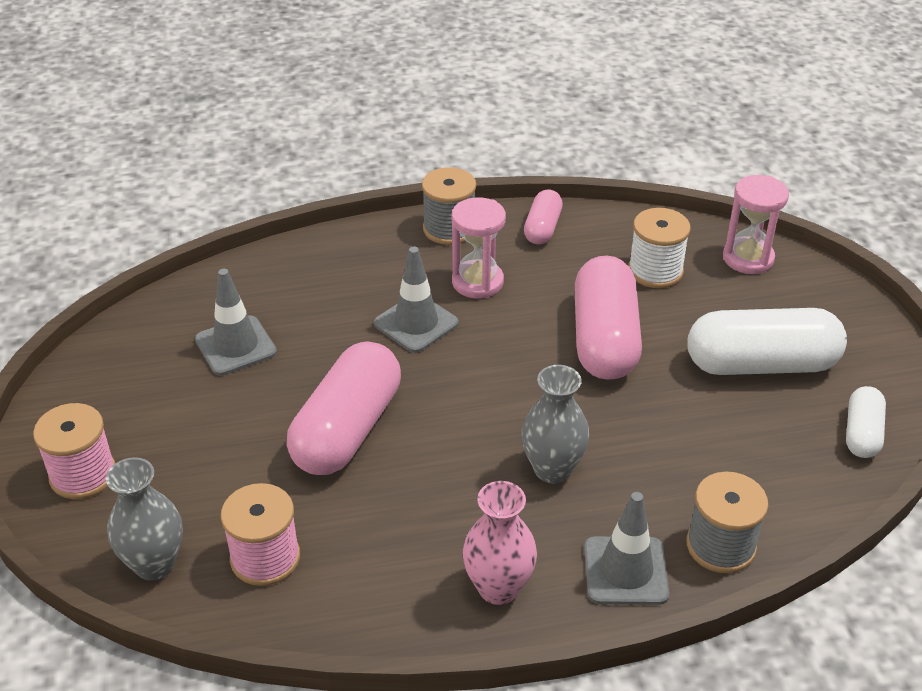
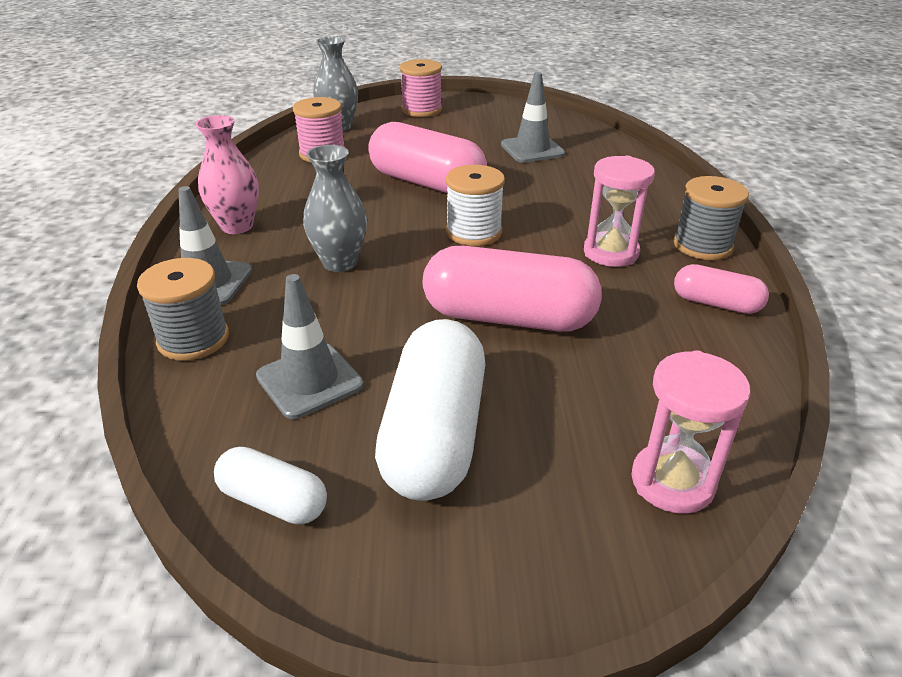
camera: 100 degrees right, 5 degrees down
grey traffic cone [374,247,459,353] -> grey traffic cone moved to [256,274,363,419]
white spool [628,208,691,288] -> white spool moved to [446,165,505,246]

